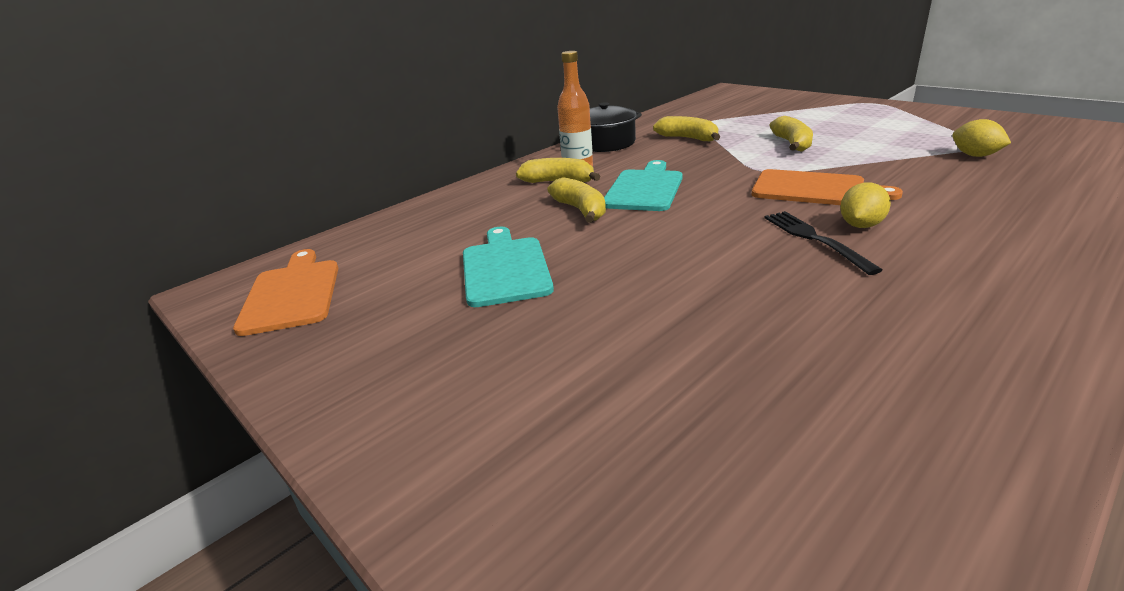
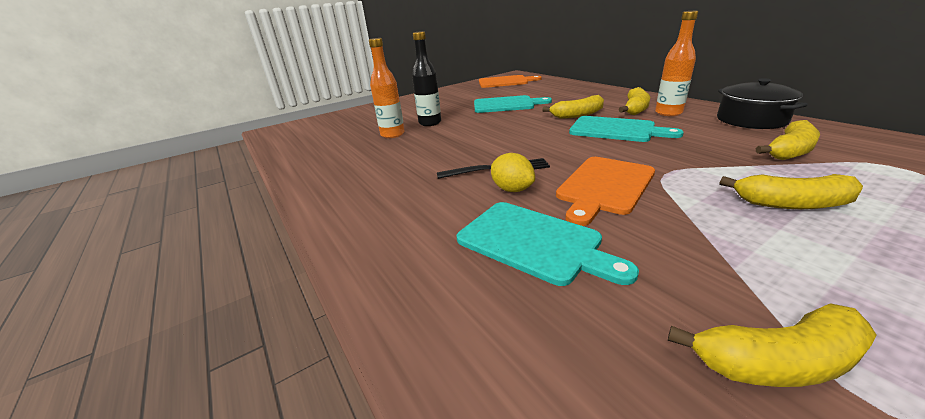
camera: 100 degrees right, 0 degrees up
yellow lemon [952,119,1011,157] -> yellow banana [668,303,876,387]
none -> orange bottle [369,38,405,138]
none -> black bottle [412,31,441,126]
none -> turquoise cutting board [456,202,639,286]

